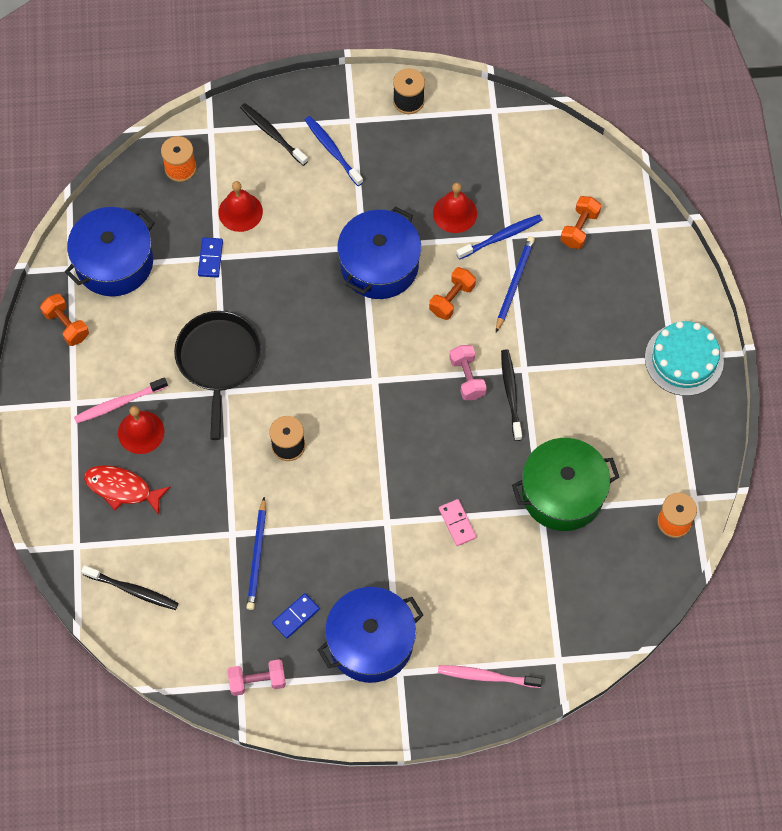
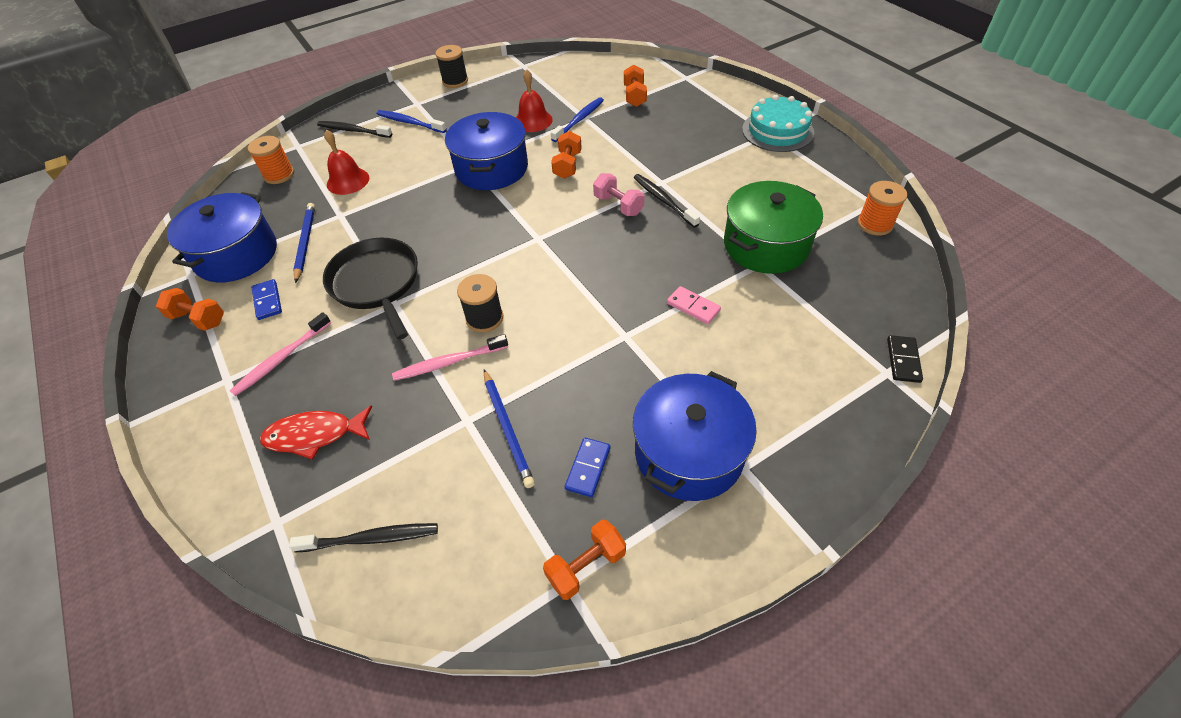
camera: 25 degrees left, 15 degrees down
red bell [118,406,164,454] -> none
blue domino [198,237,223,278] -> blue domino moved to [251,279,282,320]
pink dumbbell [228,659,286,696] -> orange dumbbell [543,520,626,600]
pink toothbrush [438,665,542,688] -> pink toothbrush moved to [392,334,508,381]
blue pencil [496,236,535,332] -> blue pencil moved to [293,203,315,283]
none -> black domino [887,335,923,383]

